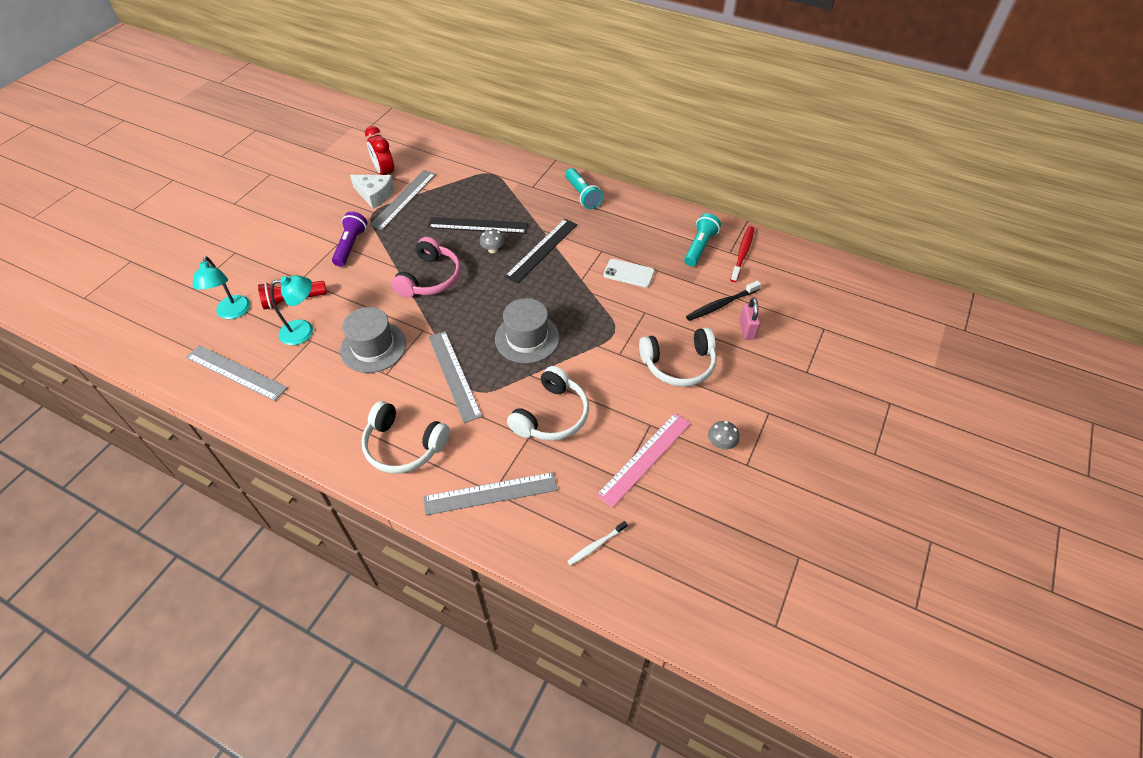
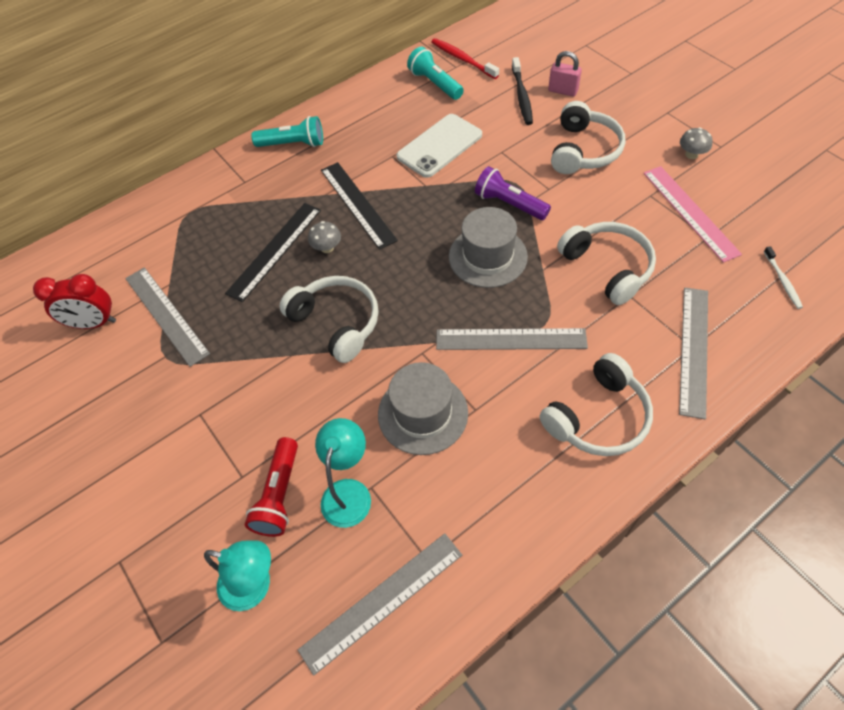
camera: 60 degrees left, 5 degrees up
purple flashlight [332,211,367,267] -> purple flashlight moved to [475,166,551,220]
white cheese [350,175,395,209] -> none
pink headphones [391,237,461,298] -> white headphones [279,276,379,363]
white phone [603,259,655,288] -> white phone [397,114,482,178], size x1.52

